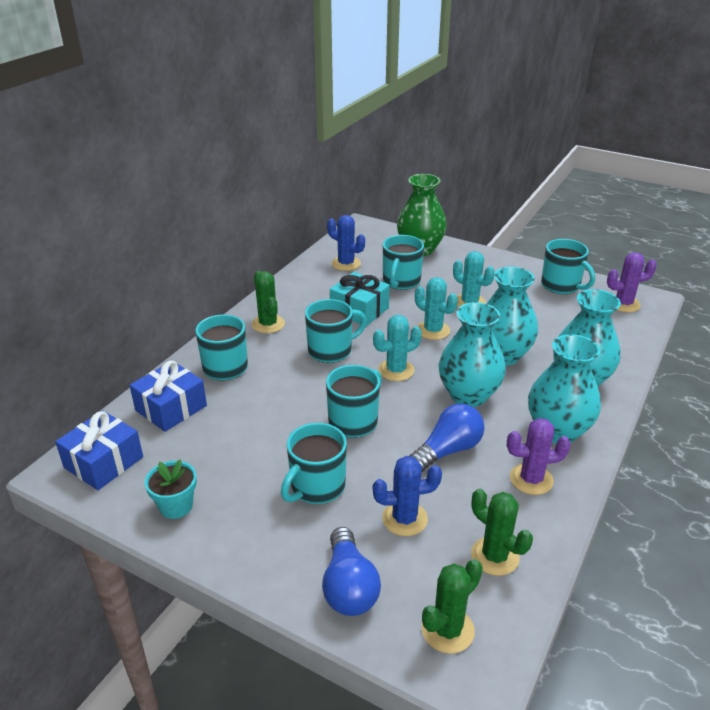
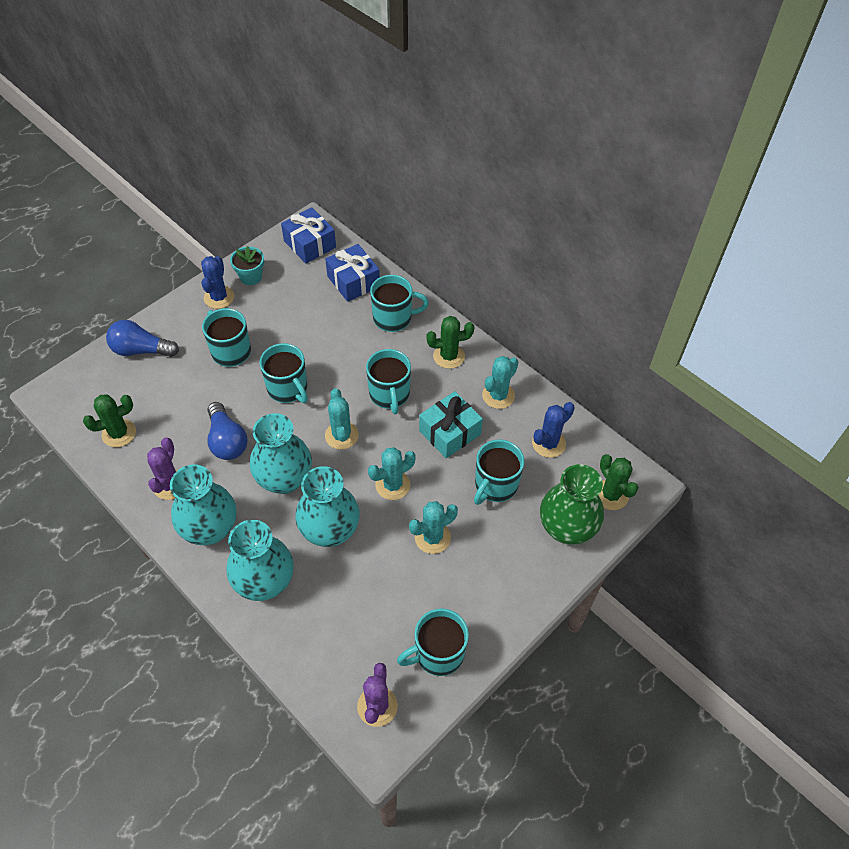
camera: 105 degrees right, 20 degrees up
blue cactus [373,456,442,536] -> blue cactus moved to [201,256,234,309]
turquoise mug [383,235,424,290] -> turquoise mug turned 90 degrees counterclockwise [474,439,524,505]
green cactus [422,559,483,654] -> green cactus moved to [599,454,639,510]
none -> turquoise cactus [482,356,518,409]

